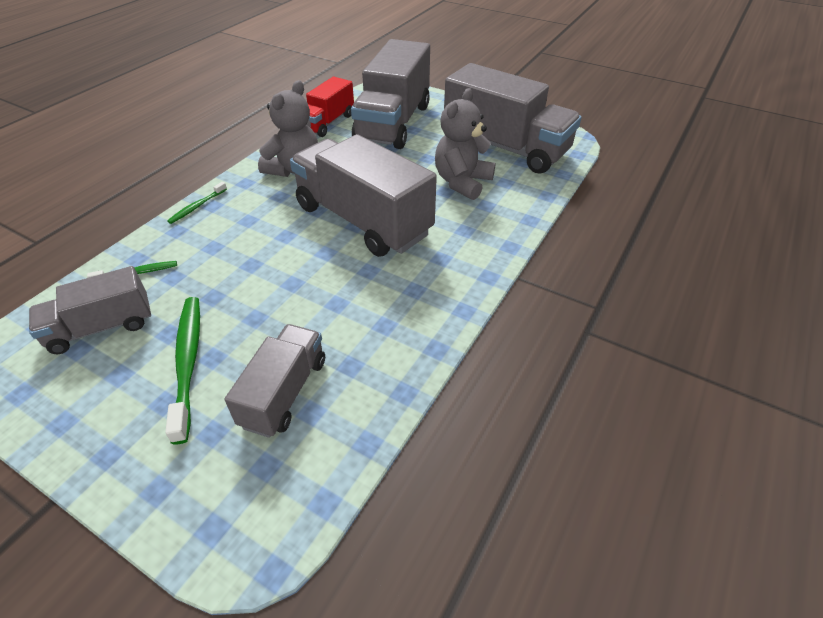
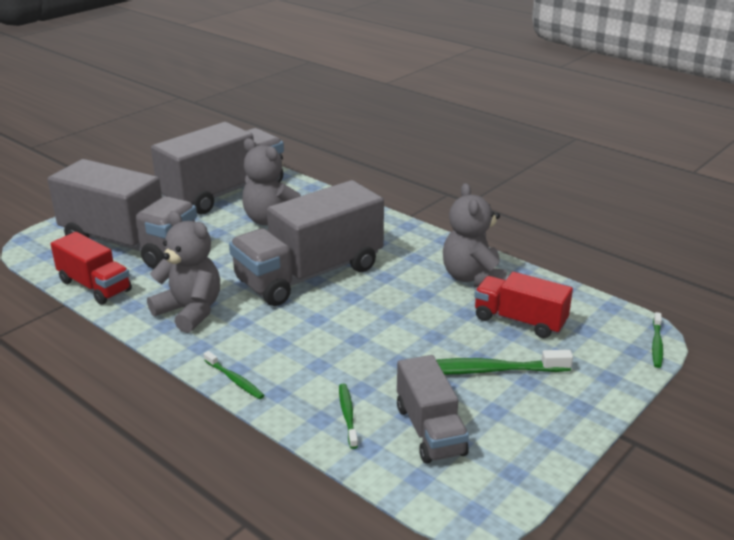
camera: 80 degrees left, 15 degrees down
grey truck [225,324,325,438] -> red truck [474,272,573,338]
none -> grey teddy bear [443,183,507,287]
none -> green toothbrush [652,312,663,368]

